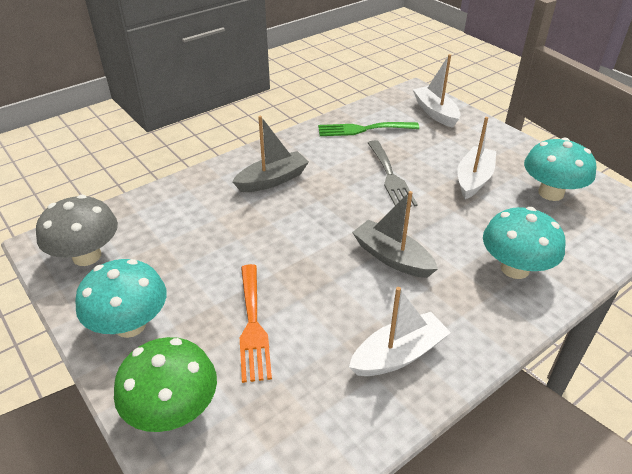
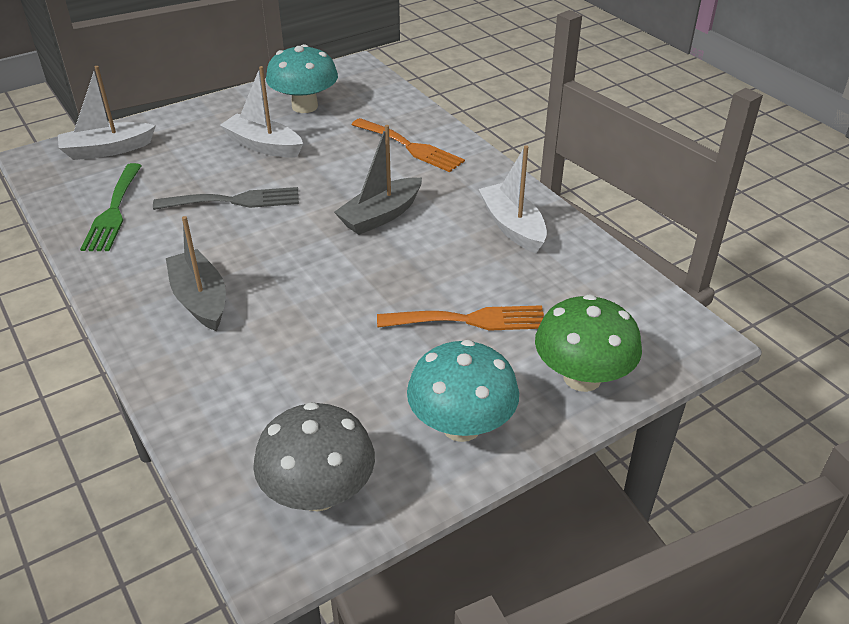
camera: 85 degrees left, 0 degrees up
turquoise mushroom [483,207,565,279] -> orange fork [352,118,465,172]

